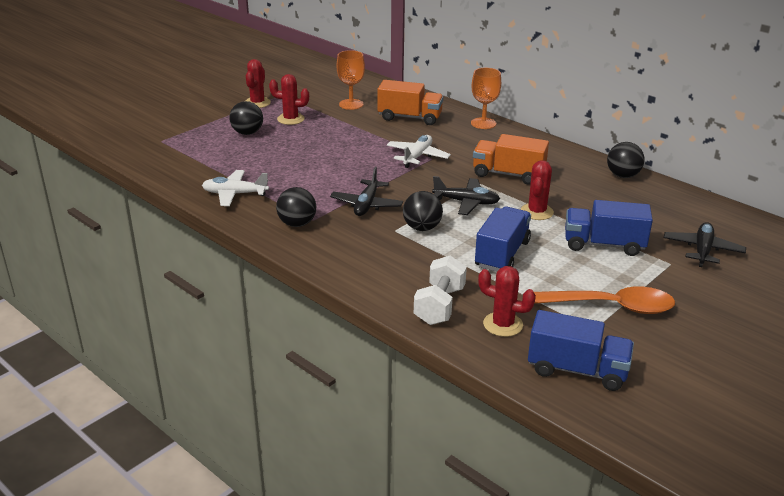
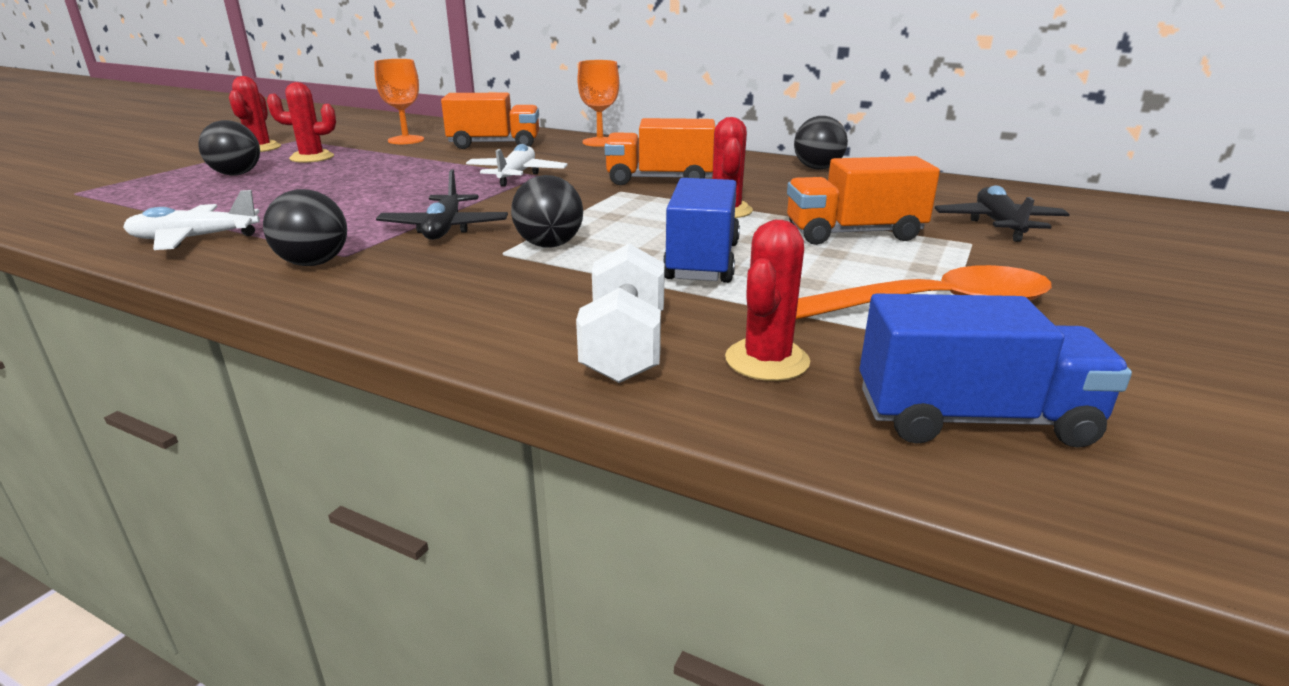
camera: 15 degrees left, 5 degrees down
black plane [432,176,500,215] -> none
red cactus [478,266,536,337] -> red cactus turned 75 degrees counterclockwise [725,220,810,381]
blue truck [565,200,653,256] -> orange truck [787,156,940,245]

